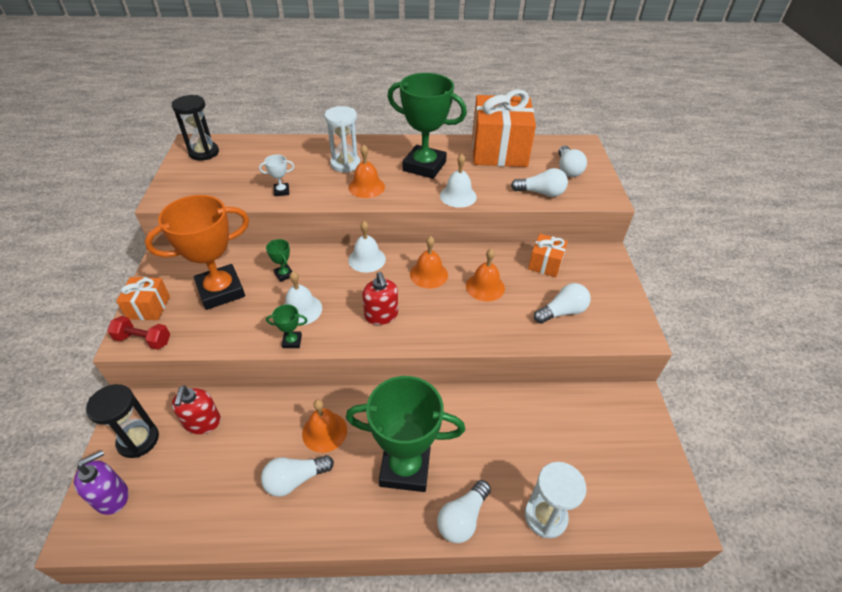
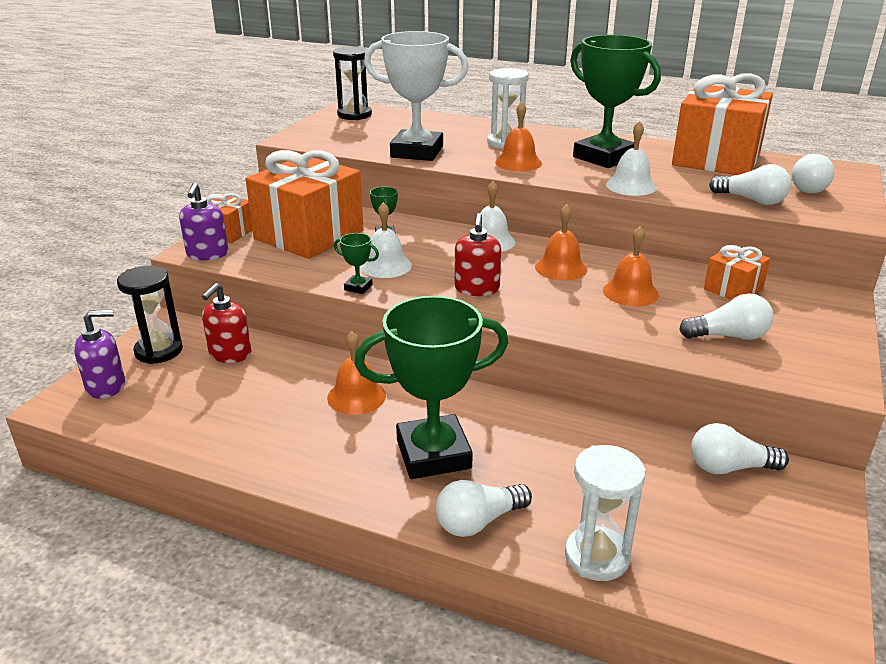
camera: 25 degrees right, 15 degrees down
red dumbbell [107,316,170,350] -> purple soap dispenser [179,183,228,260]
orange trophy [145,195,249,310] -> orange gift [246,150,364,259]
white trophy [259,154,294,196] -> white trophy [364,31,469,161], size x2.49
white light bulb [261,455,334,497] -> white light bulb moved to [691,423,789,474]
green trophy [346,376,465,492] -> green trophy turned 45 degrees counterclockwise [354,296,508,479]

